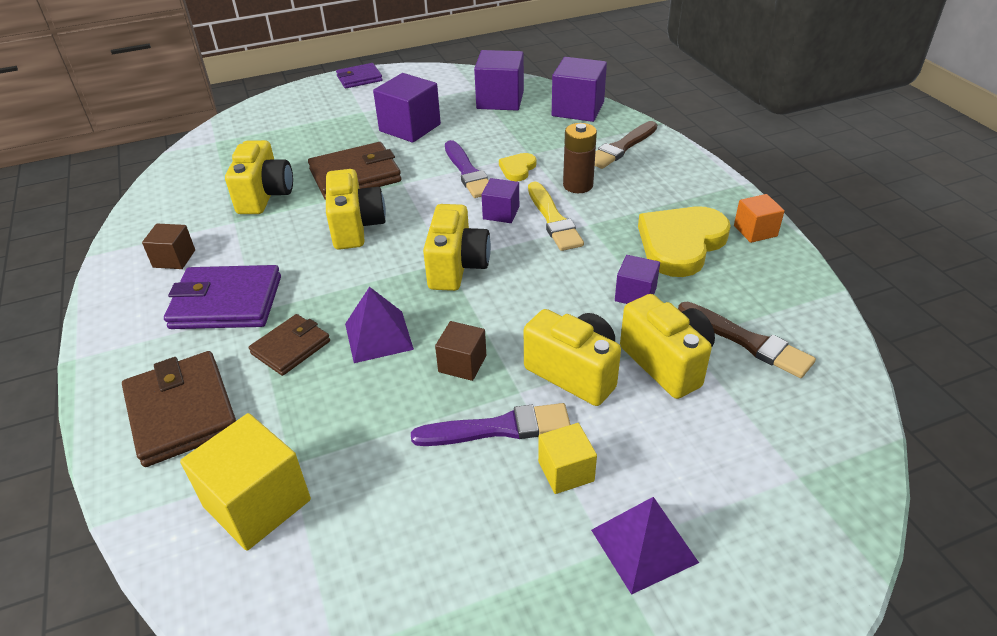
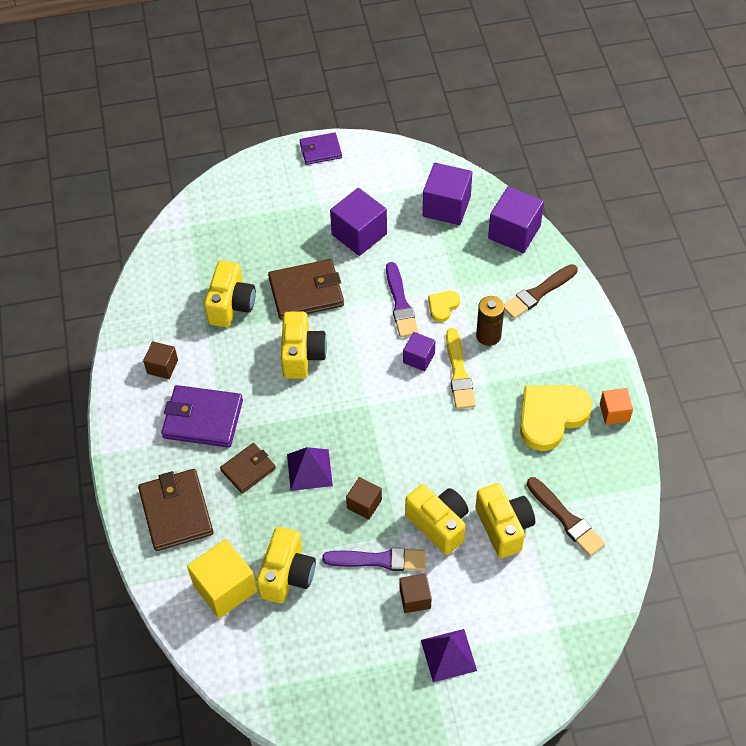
camera: 10 degrees right, 15 degrees up
yellow camera [423,204,491,291] -> yellow camera moved to [257,527,316,603]
yellow cube [538,423,597,494] -> brown cube [399,573,432,613]
purple cube [615,255,660,304] -> none

